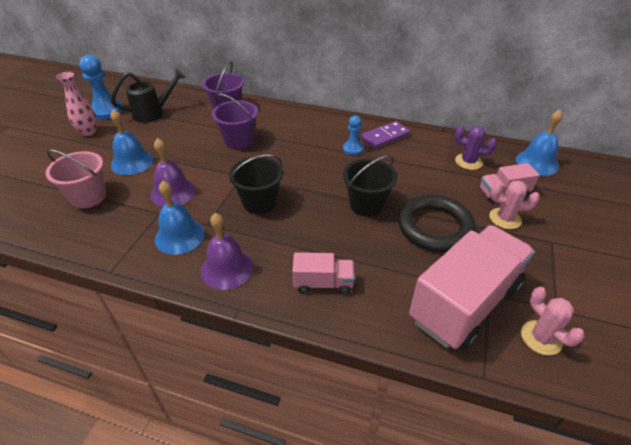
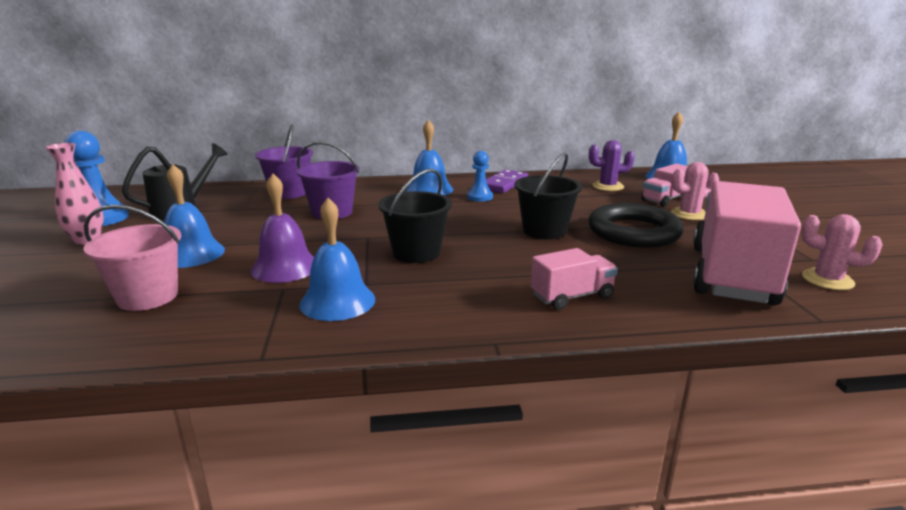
camera: 25 degrees left, 20 degrees down
purple bell [201,213,254,290] -> none
none -> blue bell [406,120,453,196]

